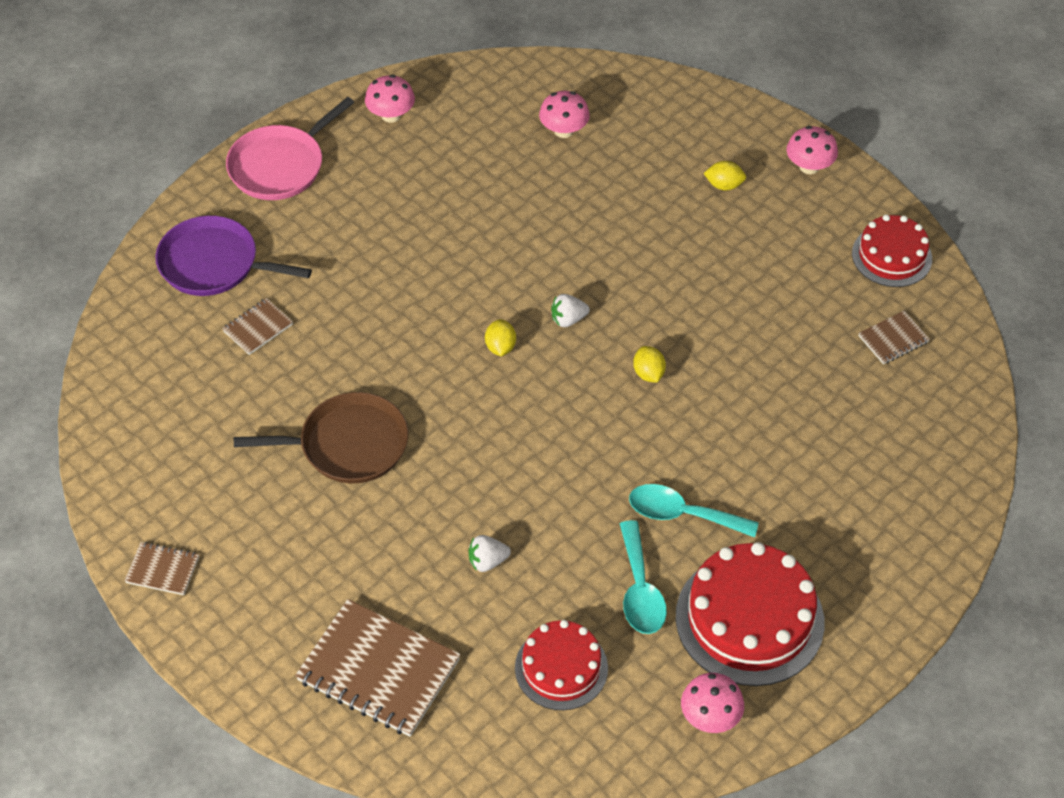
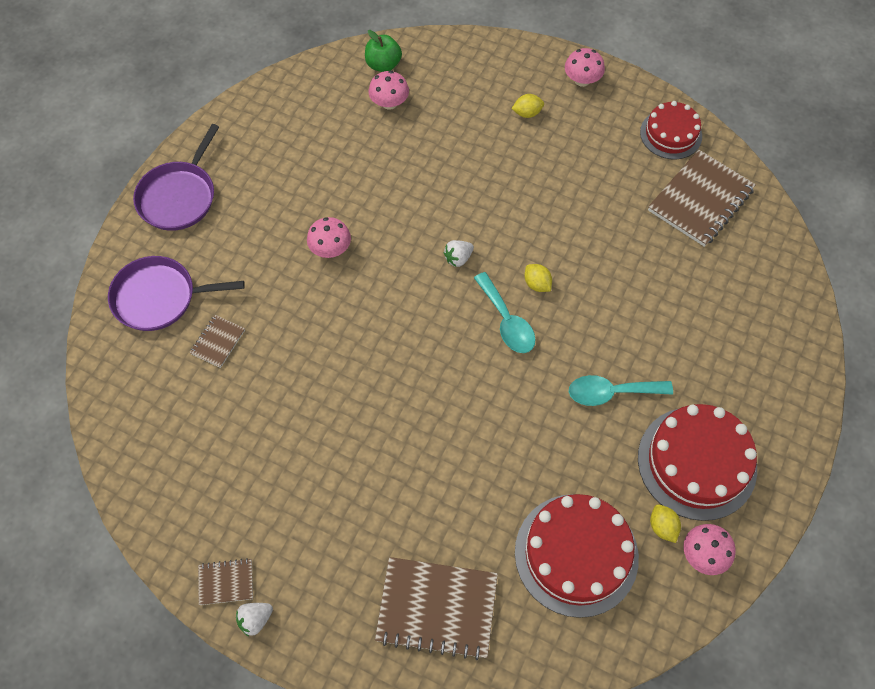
camera: 20 degrees left, 10 degrees up
pink pan [226,97,354,200] -> purple pan [133,124,219,231]
brown pan [234,392,408,483] -> none
pink mushroom [365,75,415,123] -> pink mushroom moved to [307,217,351,258]
white strawberry [468,535,511,572] -> white strawberry moved to [236,603,273,636]
yellow lemon [485,319,516,356] -> yellow lemon moved to [650,504,681,543]
red cake [515,620,608,710] -> red cake [515,494,639,618], size x1.62
turquoise spoon [620,520,667,634] -> turquoise spoon moved to [474,272,536,353]
brown notebook [858,311,930,364] -> brown notebook [648,150,756,247], size x2.06
none -> green apple [365,30,402,72]

